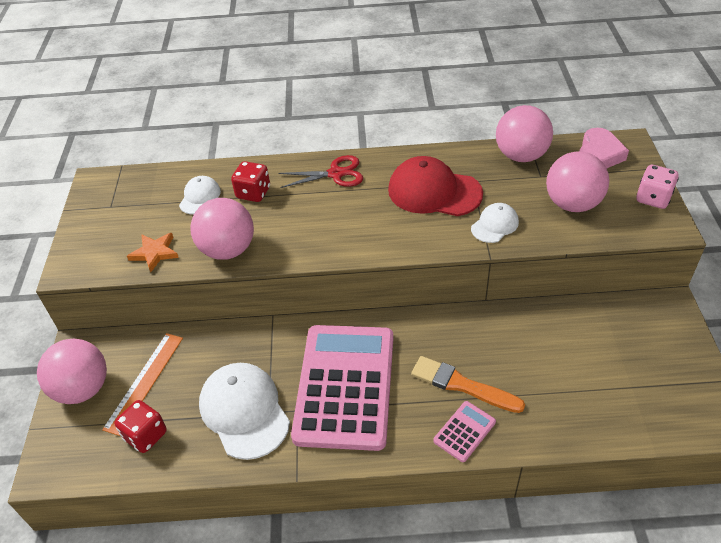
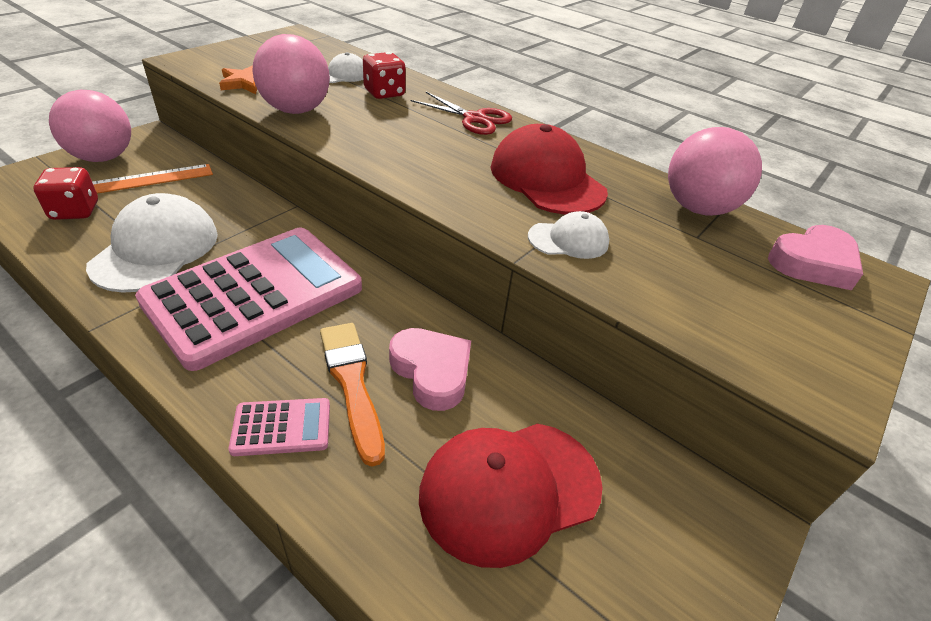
camera: 35 degrees right, 5 degrees down
pink ball [546,152,609,212] -> none
pink dice [636,165,679,209] -> none
none -> pink heart [389,328,471,411]
none -> red cap [419,423,603,568]

